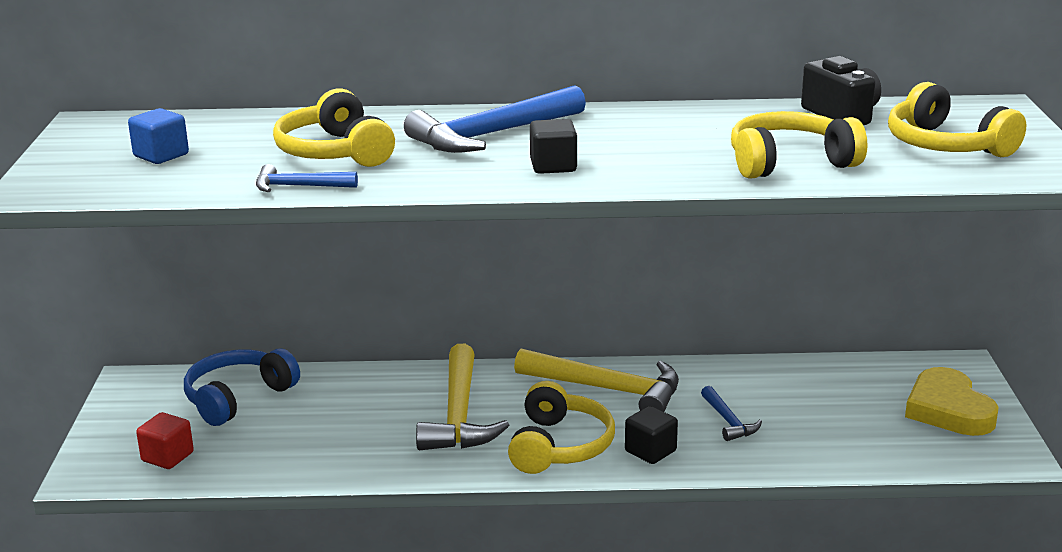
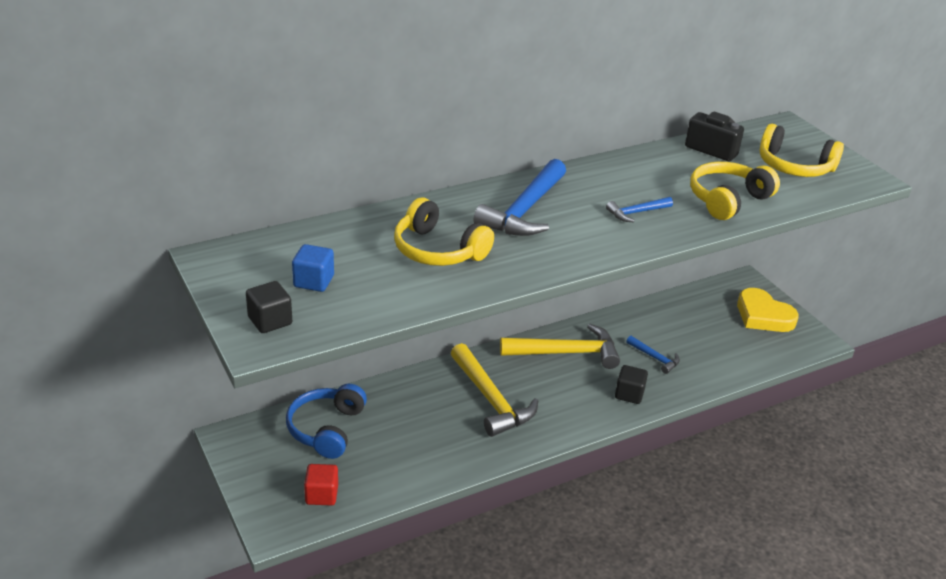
camera: 30 degrees left, 10 degrees up
blue hammer [256,164,358,192] -> blue hammer moved to [606,197,673,222]
yellow headphones [508,381,615,474] -> none
black cube [530,119,577,174] -> black cube moved to [246,281,292,333]

